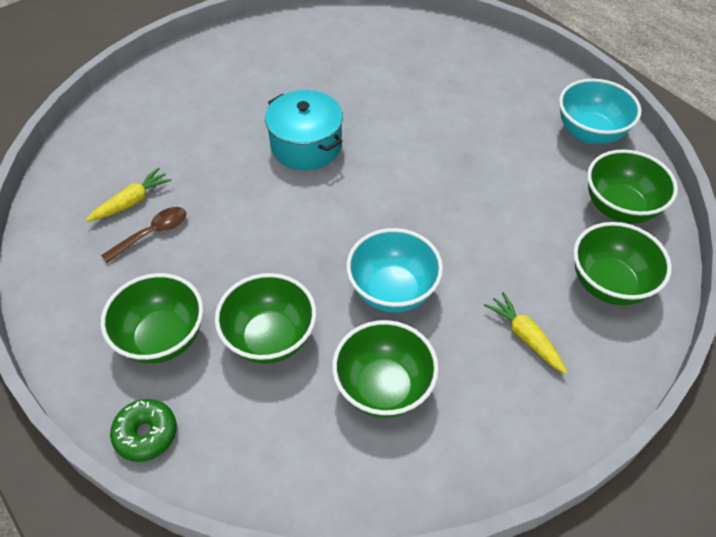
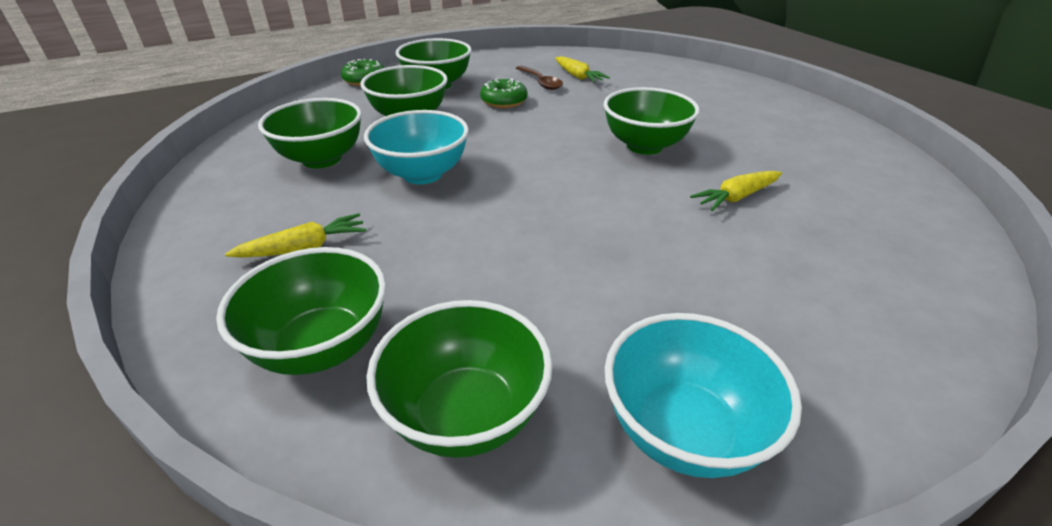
camera: 100 degrees right, 15 degrees down
turquoise pot [265,90,343,170] -> green bowl [604,87,700,155]
none -> green donut [480,78,527,108]
none -> yellow carrot [690,171,782,211]

